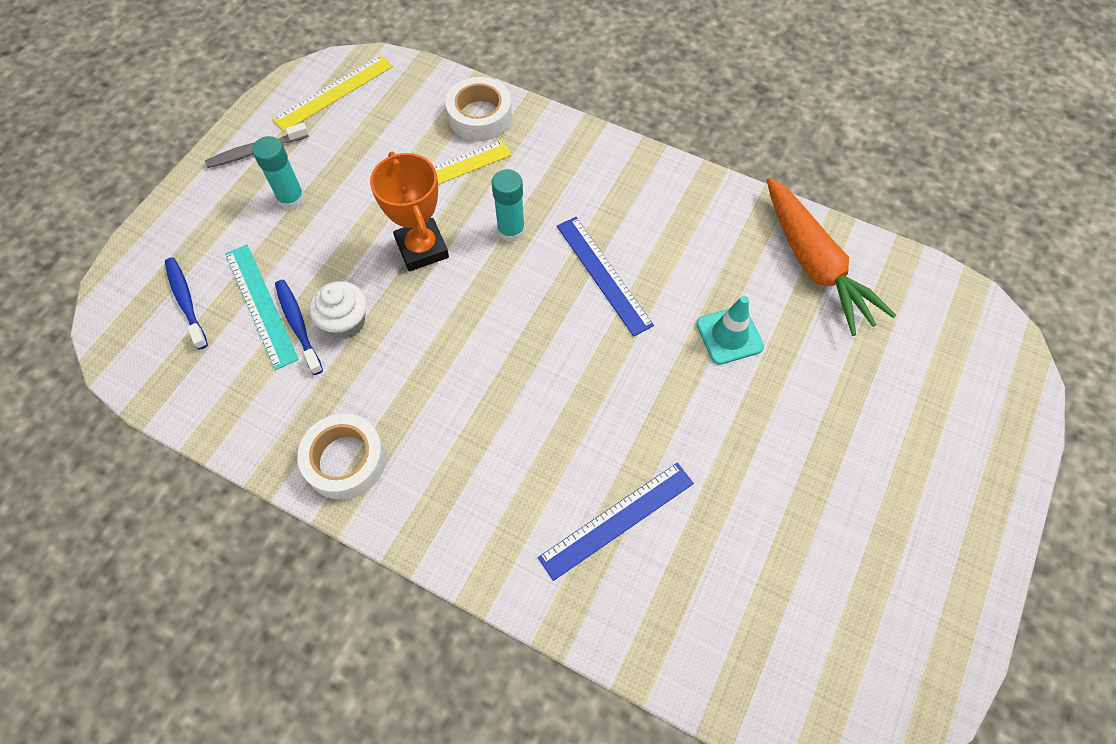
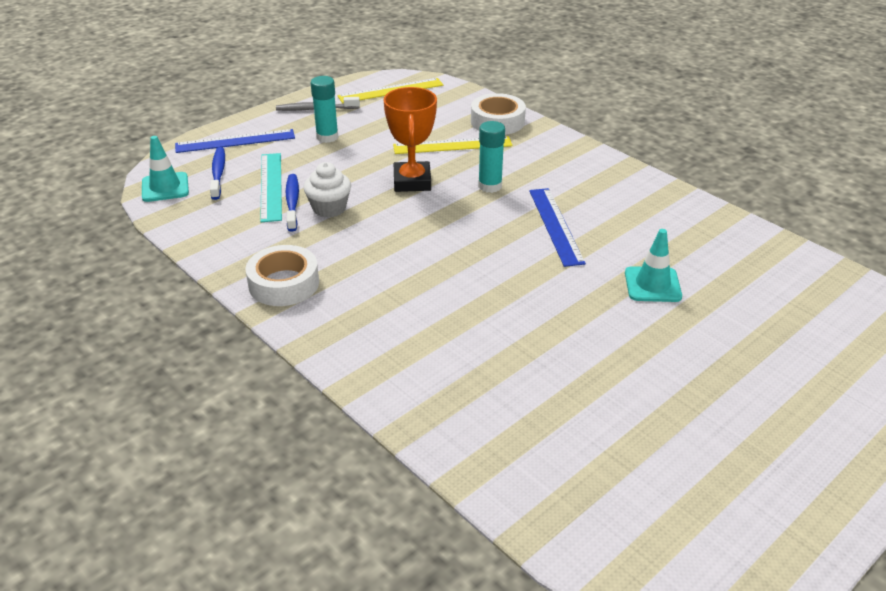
camera: 20 degrees right, 25 degrees down
blue ruler [538,463,694,581] -> blue ruler moved to [175,129,295,153]
orange carrot [767,177,896,336] -> none
none -> turquoise traffic cone [142,136,189,202]

